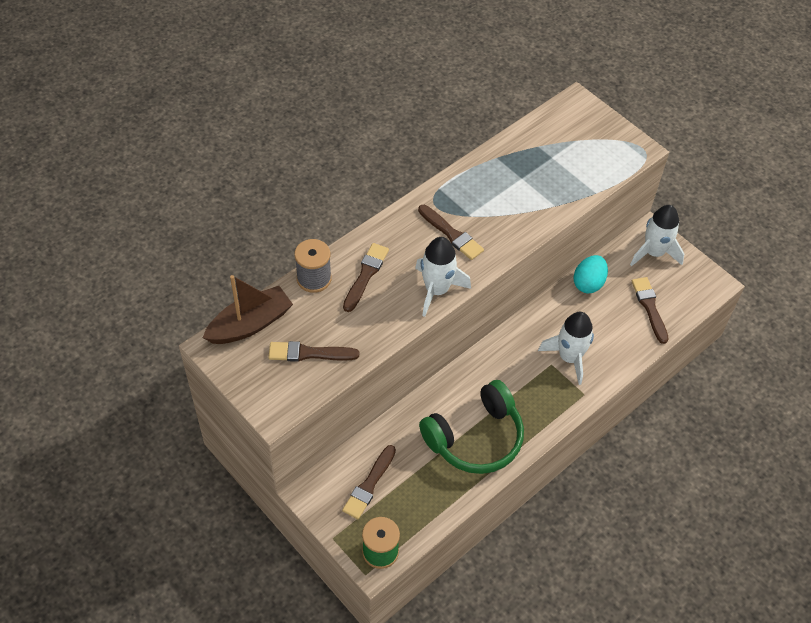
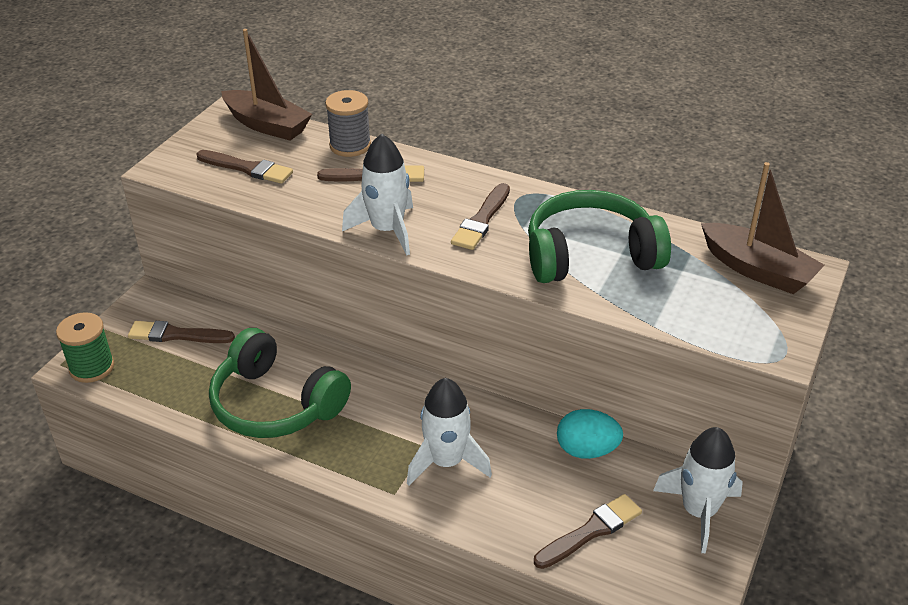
camera: 70 degrees right, 15 degrees down
brown brush [268,341,359,362] -> brown brush turned 135 degrees clockwise [196,150,293,184]
none -> green headphones [528,190,671,283]
none -> brown boat [701,162,825,294]

